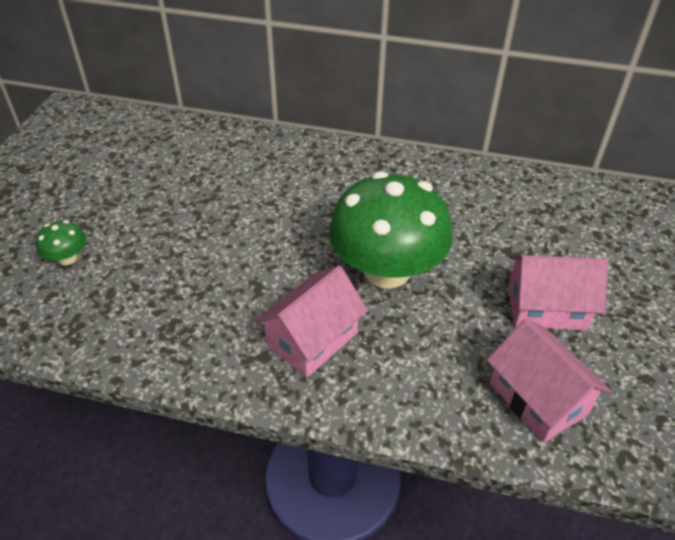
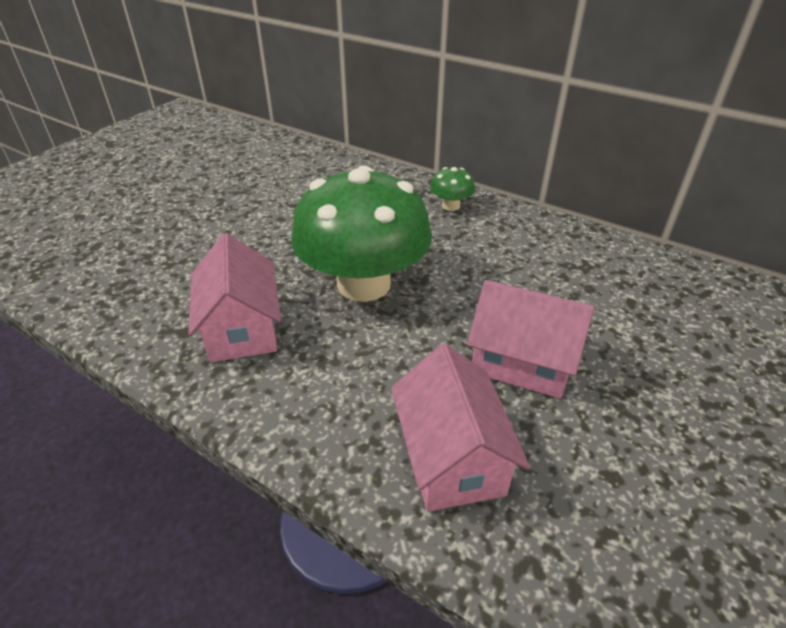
camera: 20 degrees right, 5 degrees down
green mushroom [36,220,86,265] -> green mushroom moved to [430,167,475,211]
pink house [255,266,368,377] -> pink house turned 75 degrees counterclockwise [188,233,281,362]

